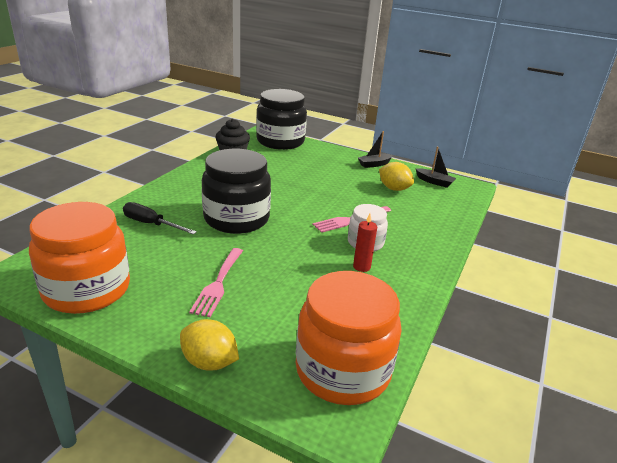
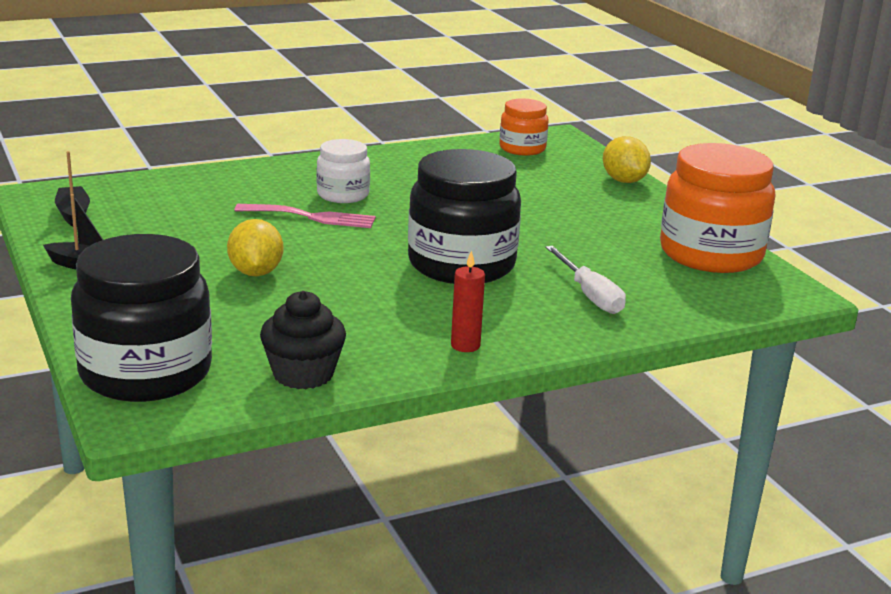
camera: 140 degrees left, 5 degrees down
black screwdriver [123,202,197,234] -> white screwdriver [545,246,626,314]
pink fork [189,248,243,317] -> none
orange jar [296,271,402,405] -> orange jar [499,98,548,156], size x0.54
red candle [353,213,377,272] -> red candle moved to [451,250,485,352]
yellow lemon [379,162,414,191] -> yellow lemon moved to [227,219,283,276]

